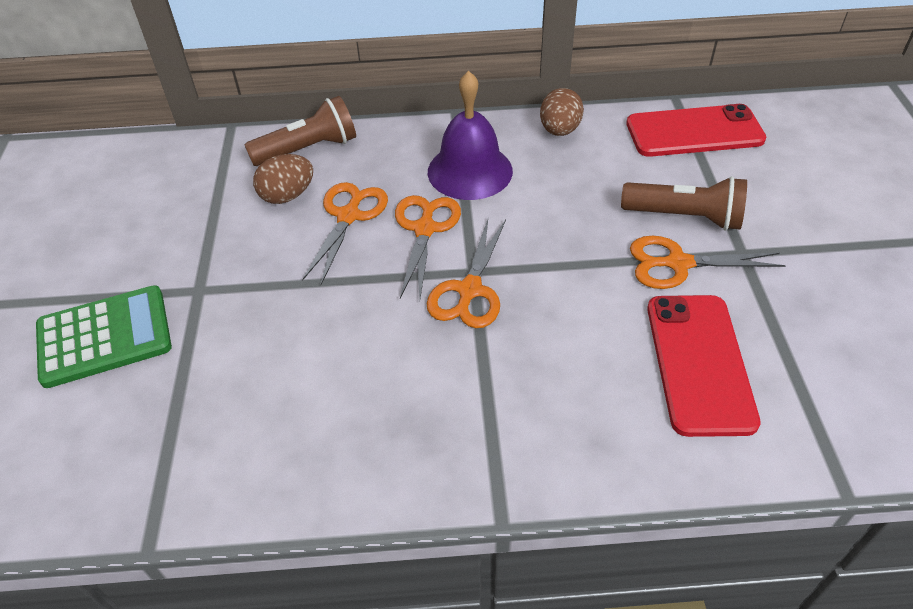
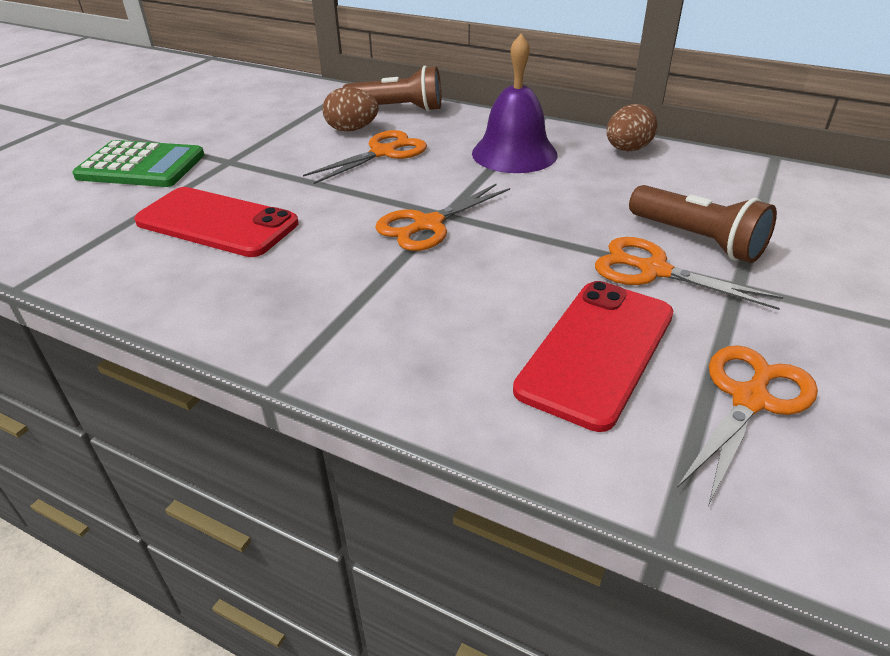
camera: 30 degrees right, 10 degrees down
orange scissors [395,195,461,299] -> orange scissors moved to [677,345,818,506]
red phone [626,104,766,157] -> red phone moved to [134,187,298,257]

